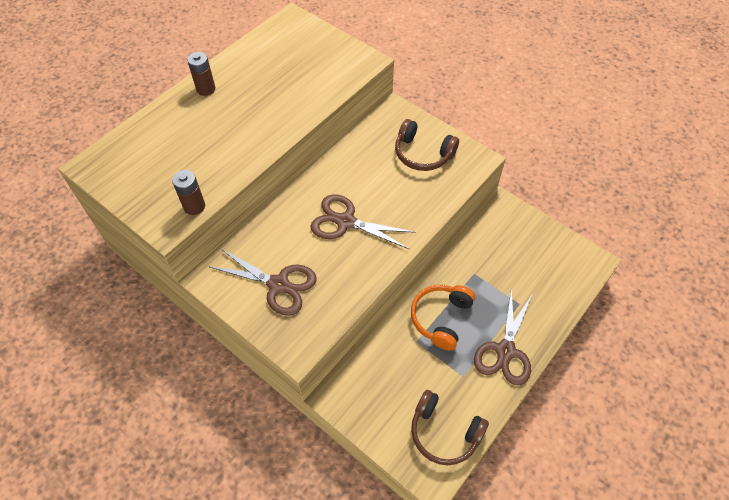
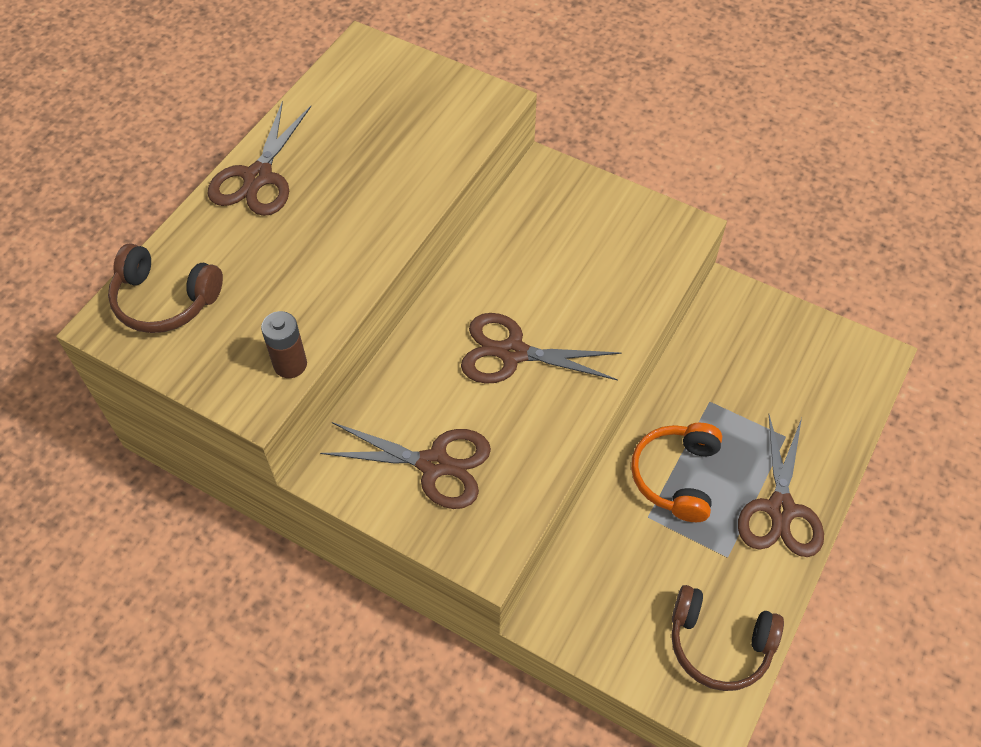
camera: 10 degrees left, 0 degrees up
brown battery [187,52,215,96] -> brown scissors [207,101,311,216]
brown headphones [395,119,459,171] -> brown headphones moved to [108,243,223,333]

